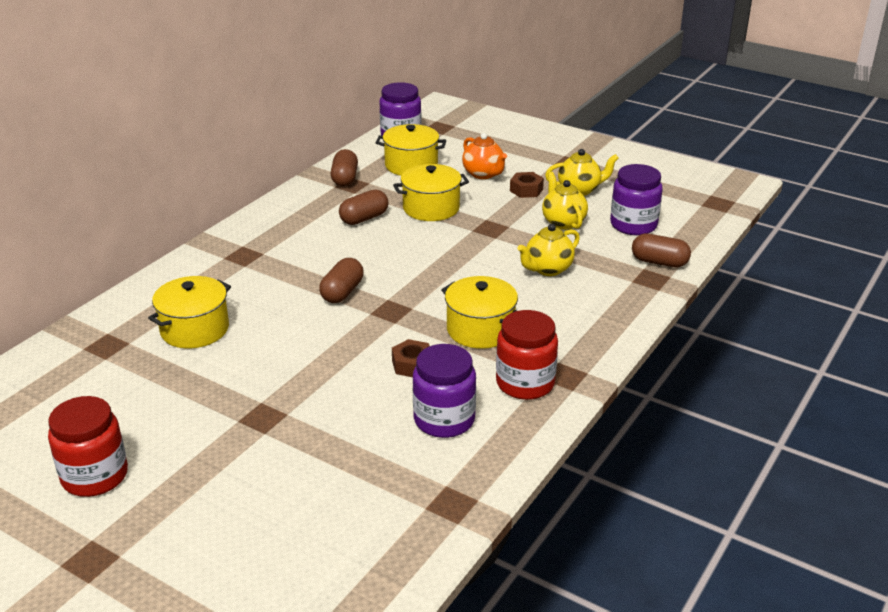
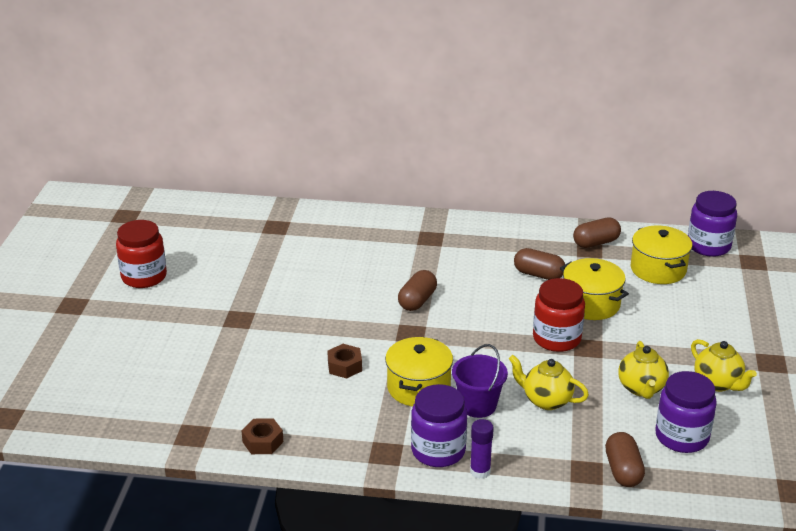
camera: 65 degrees right, 0 degrees up
yellow pot [148,276,231,348] -> none
brown capsule [319,258,364,303] -> brown capsule turned 60 degrees counterclockwise [398,270,437,311]
purple jar [413,344,476,438] -> purple jar moved to [411,384,467,467]
orange teapot [462,133,507,179] -> none
red jar [496,310,558,400] -> red jar moved to [533,278,585,352]
brown nut [510,172,544,198] -> brown nut moved to [242,418,283,454]
yellow teapot [542,172,588,230] -> yellow teapot turned 135 degrees clockwise [618,341,669,399]
none -> purple bucket [452,344,508,418]
none -> purple glue stick [470,419,494,479]

